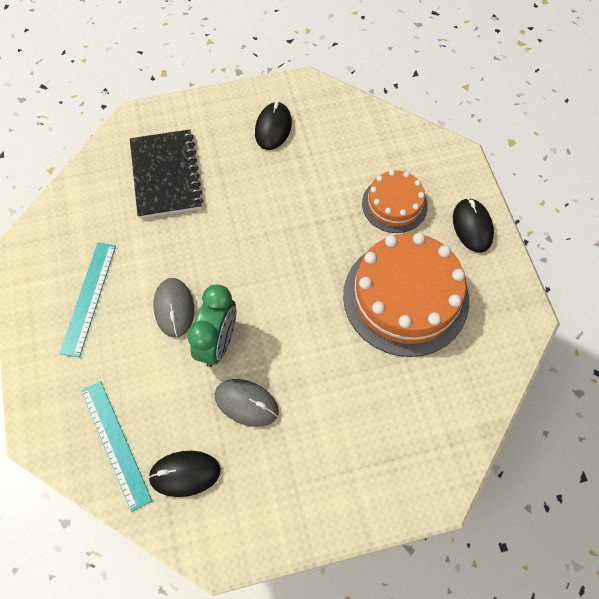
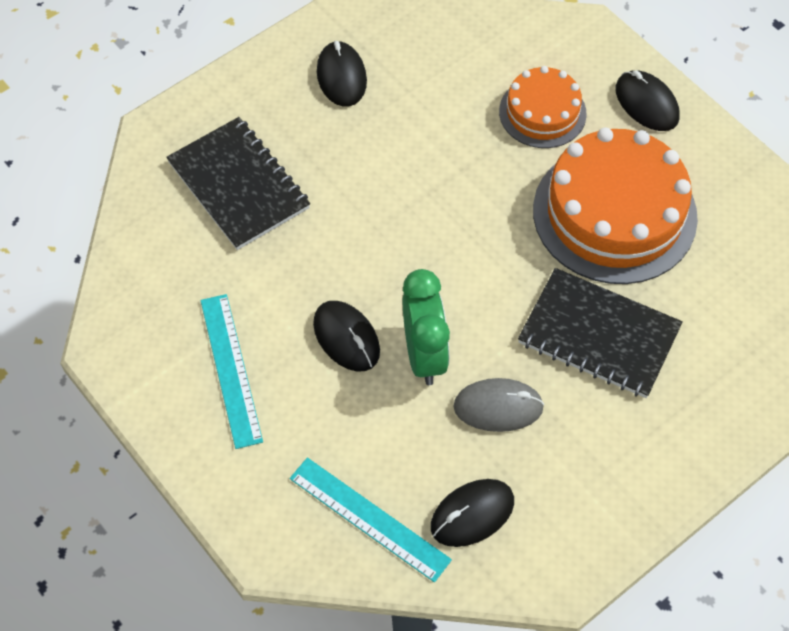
camera: 25 degrees left, 5 degrees down
grey mouse [154,278,194,337] -> black mouse [313,301,380,371]
none -> black notebook [518,268,683,398]

